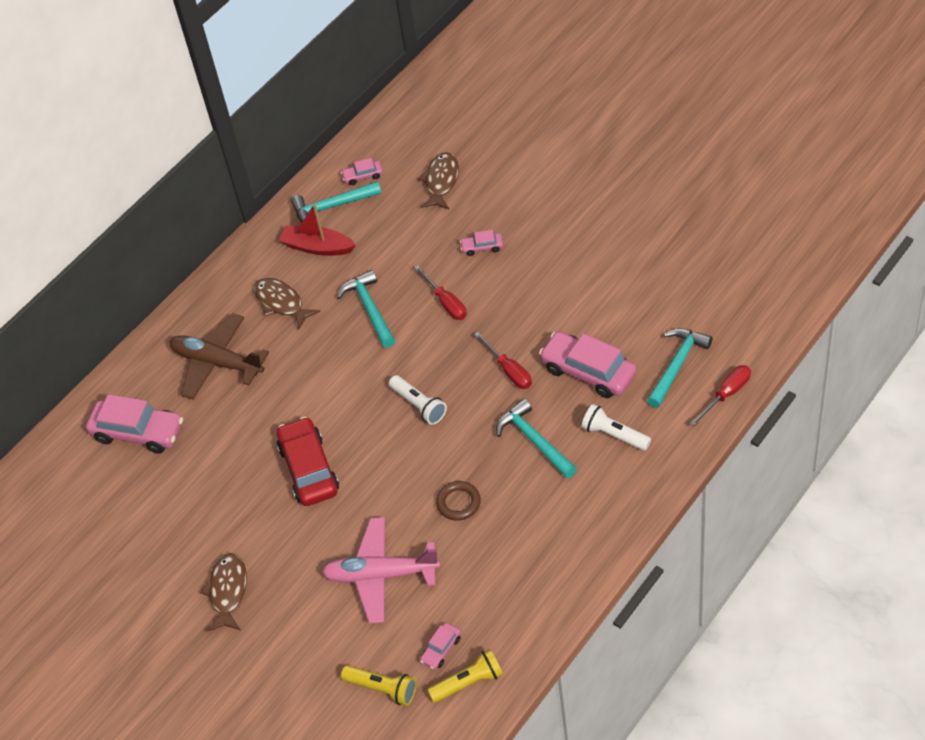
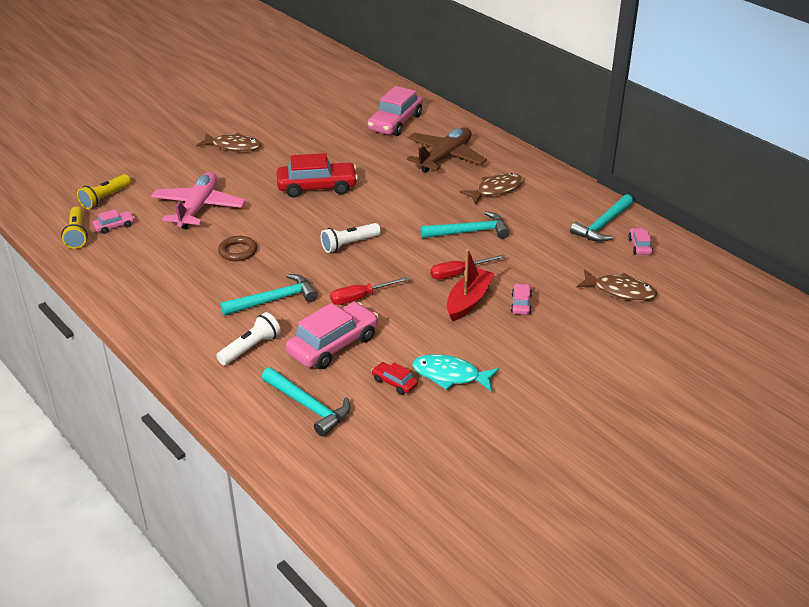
camera: 95 degrees right, 15 degrees down
red boat [279,204,356,256] -> red boat moved to [447,249,495,321]
turquoise hammer [291,181,381,222] -> turquoise hammer turned 135 degrees counterclockwise [570,194,633,242]
pink car [420,623,461,670] -> pink car turned 105 degrees clockwise [93,209,135,234]
red screwdriver [690,365,751,426] -> none
none -> red car [371,362,418,395]
none -> turquoise fish [412,354,499,392]

